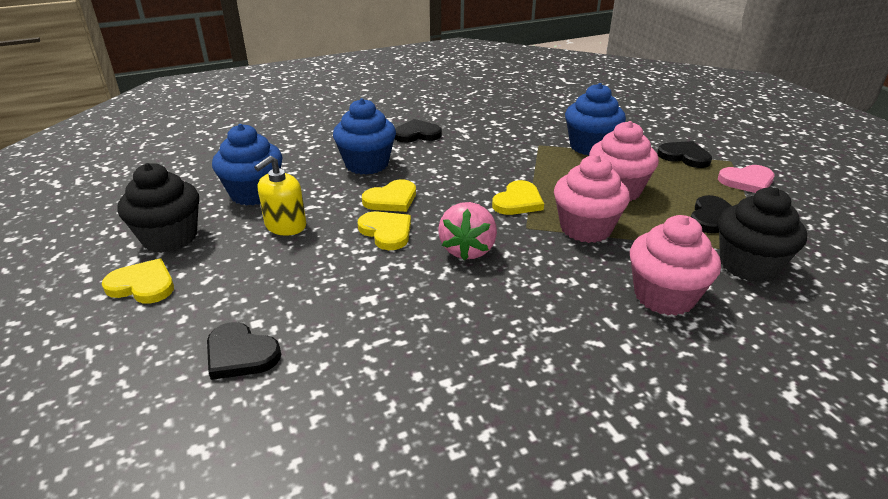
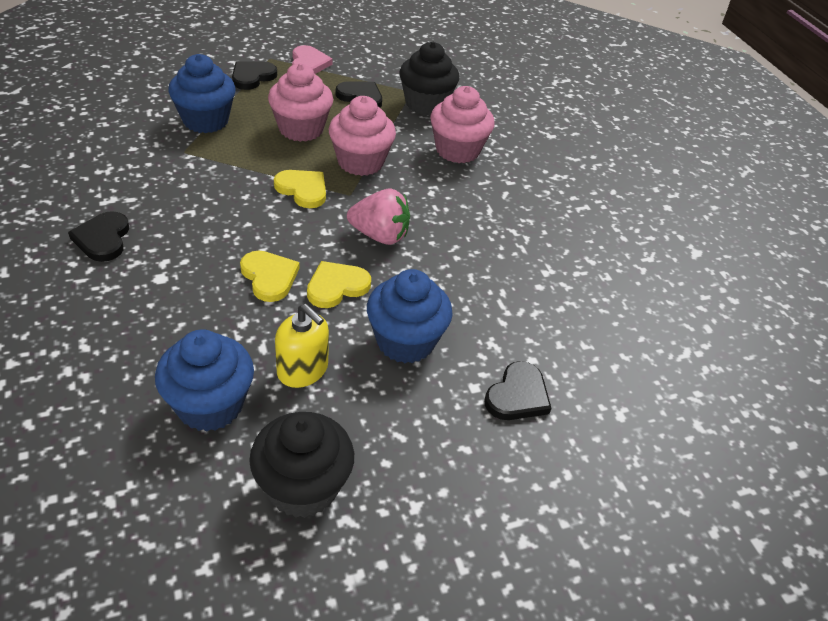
camera: 90 degrees left, 10 degrees up
yellow heart [102,259,174,304] -> none
blue cupcake [333,98,396,175] -> blue cupcake moved to [367,269,452,363]

